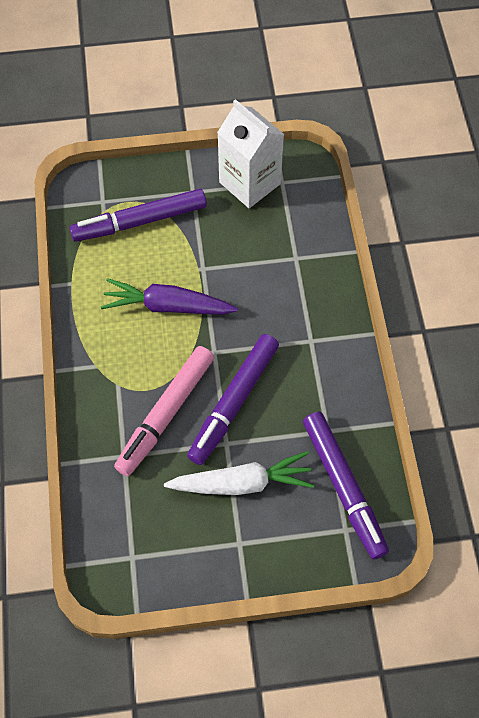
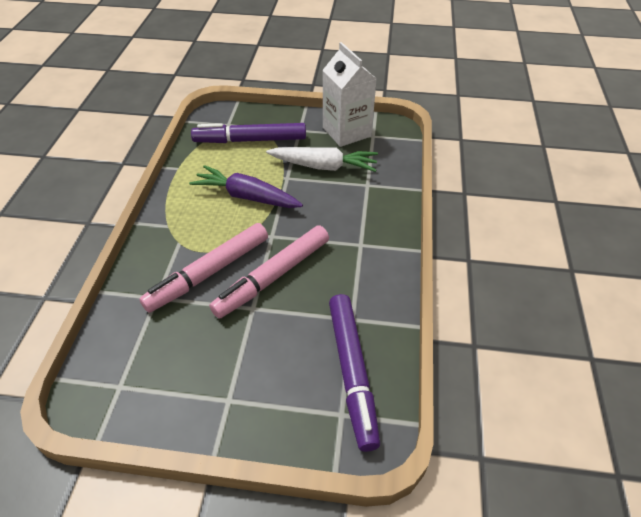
camera: 15 degrees right, 15 degrees down
white carrot [164,451,314,495] -> white carrot moved to [266,147,378,172]
purple marker [187,334,279,465] -> pink marker [209,225,329,319]

